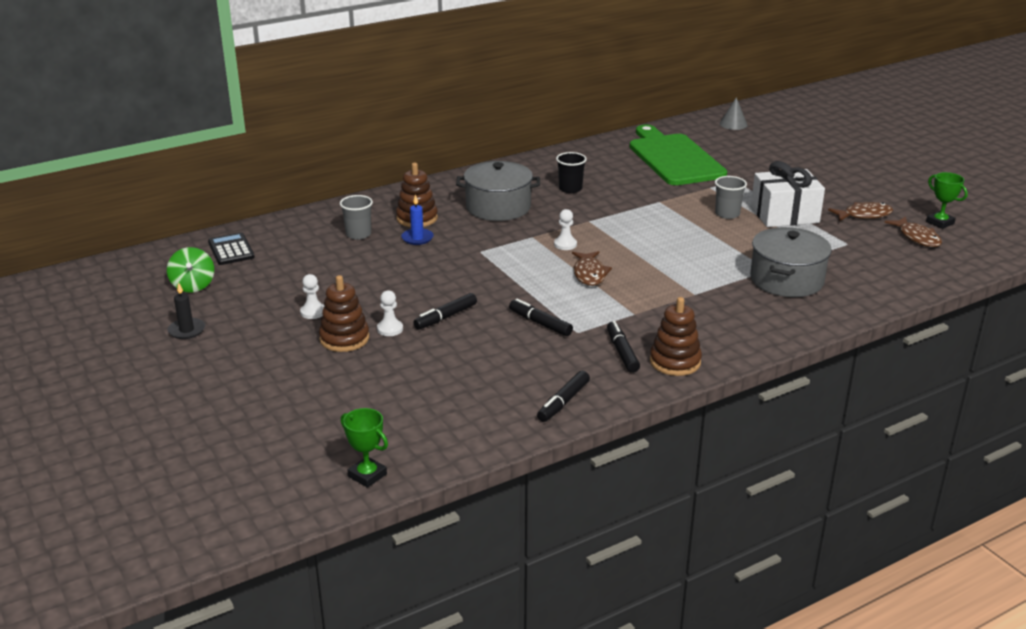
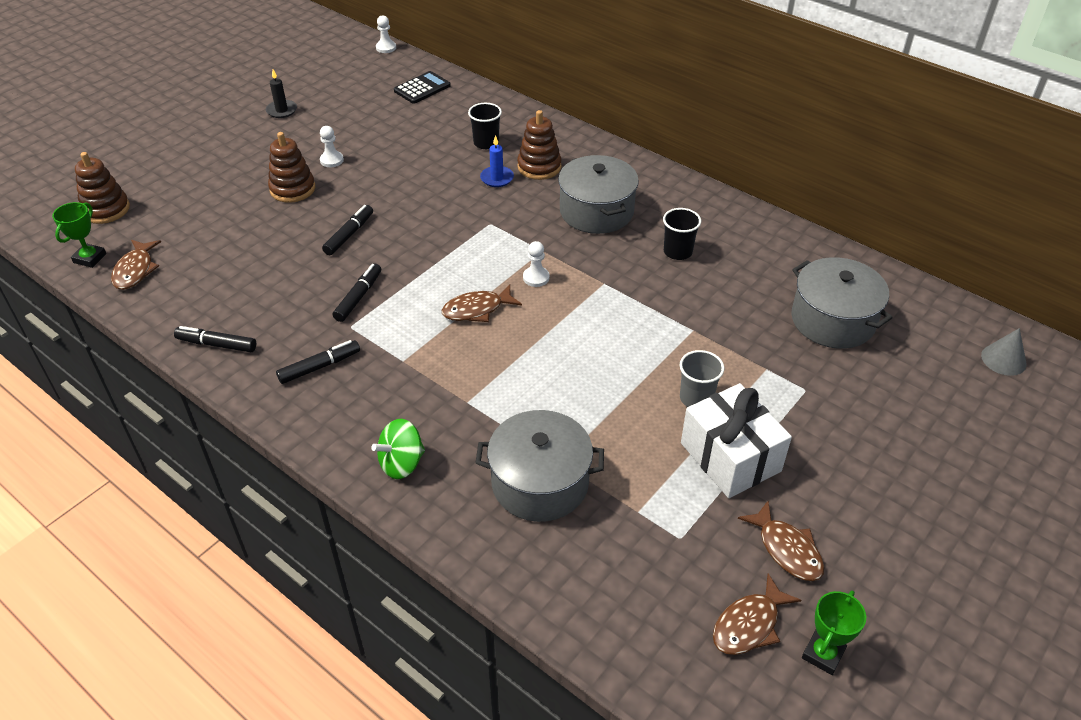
camera: 70 degrees right, 15 degrees up
green spinning top [167,247,214,292] -> green spinning top moved to [371,419,425,479]
grey cup [340,195,373,240] -> black cup [468,103,502,149]
white pawn [377,290,403,336] -> white pawn moved to [376,15,396,53]
black marker [413,293,477,330] -> black marker turned 90 degrees clockwise [322,205,373,255]
green cutting board [630,124,727,185] -> grey pot [791,257,893,349]
brown stacking toy [650,297,702,376] -> brown stacking toy moved to [75,152,130,224]
none -> brown fish [111,240,161,290]

